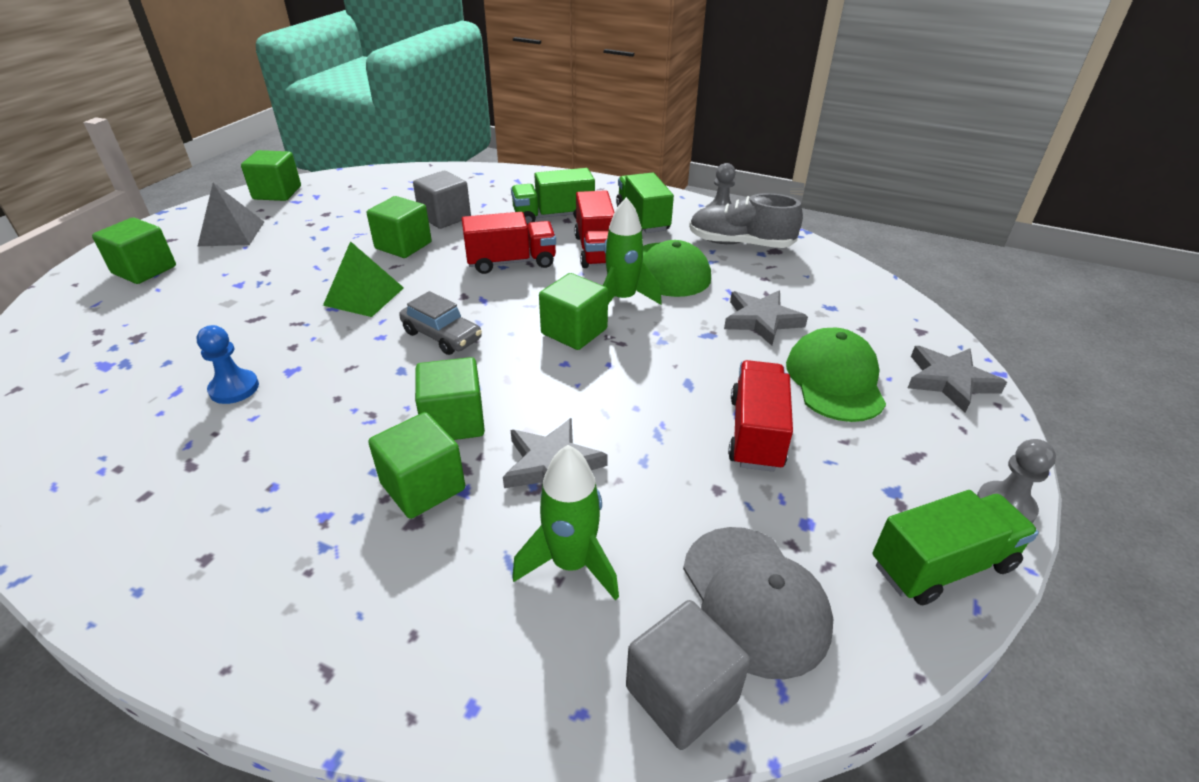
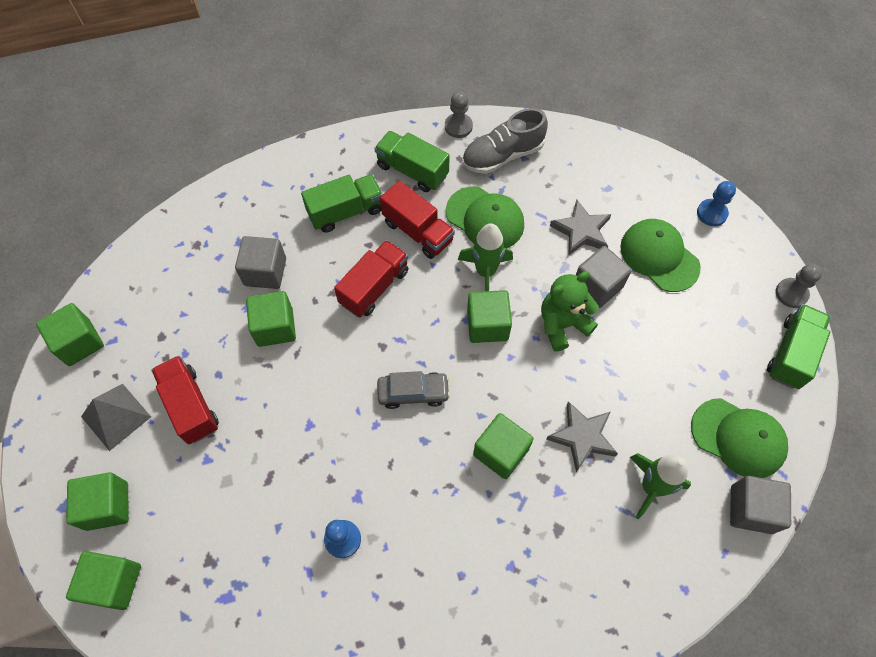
camera: 40 degrees left, 25 degrees up
green pyramid [323,241,404,317] -> none
green cube [368,412,465,519] -> green cube moved to [66,551,141,610]
green truck [511,168,595,225] -> green truck turned 150 degrees counterclockwise [301,174,383,233]
grey cap [683,527,833,679] -> green cap [691,398,788,478]
red truck [728,360,793,472] -> red truck moved to [151,355,219,444]
grey star [908,346,1007,413] -> blue pawn [697,181,736,226]
none -> green teddy bear [541,271,599,351]
none -> grey cube [576,246,632,308]

